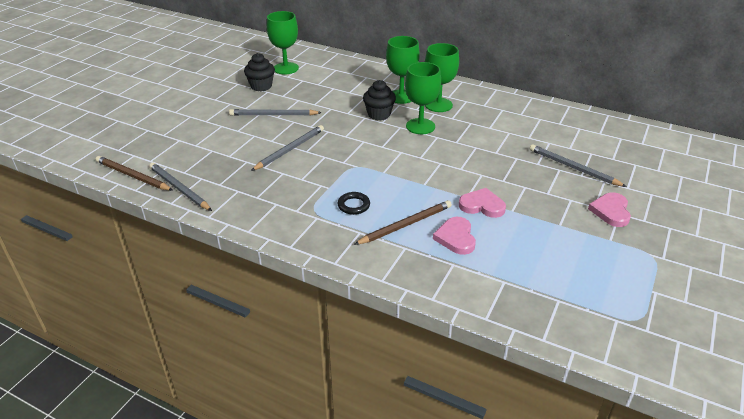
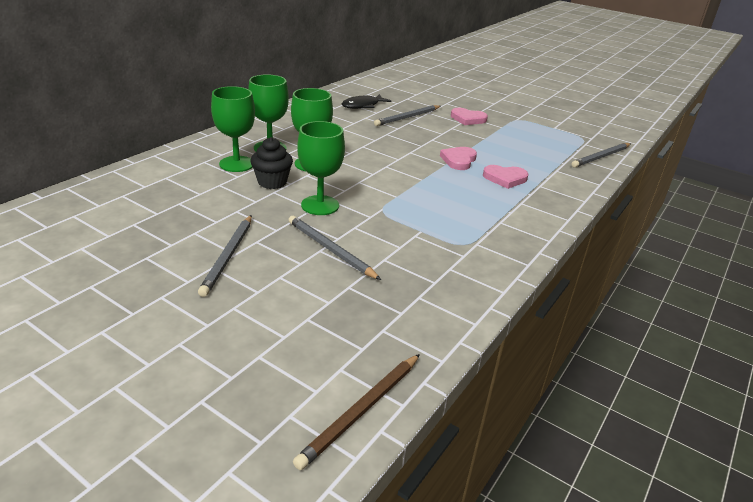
camera: 85 degrees left, 5 degrees down
grey pencil [149,163,212,211] -> grey pencil moved to [571,143,631,167]
black cupcake [244,53,275,91] -> none
green goblet [267,11,299,74] -> green goblet moved to [297,121,345,215]
black ring [338,192,370,215] -> none
brown pencil [354,200,452,245] -> none
none -> black fish [342,94,391,109]

